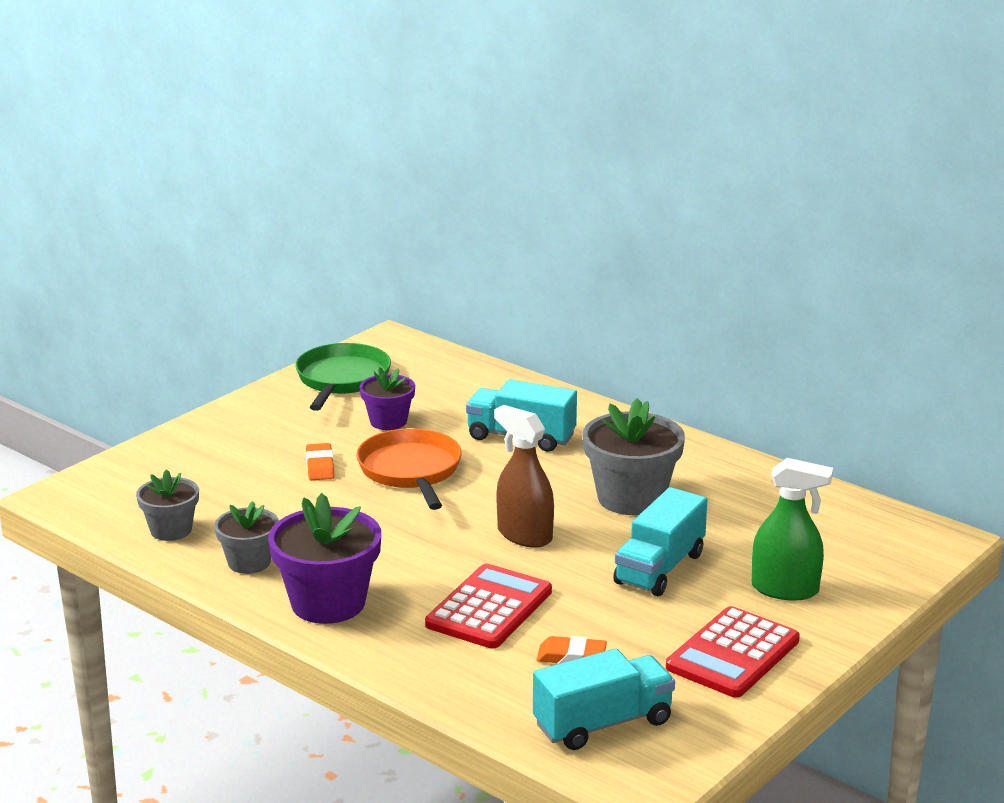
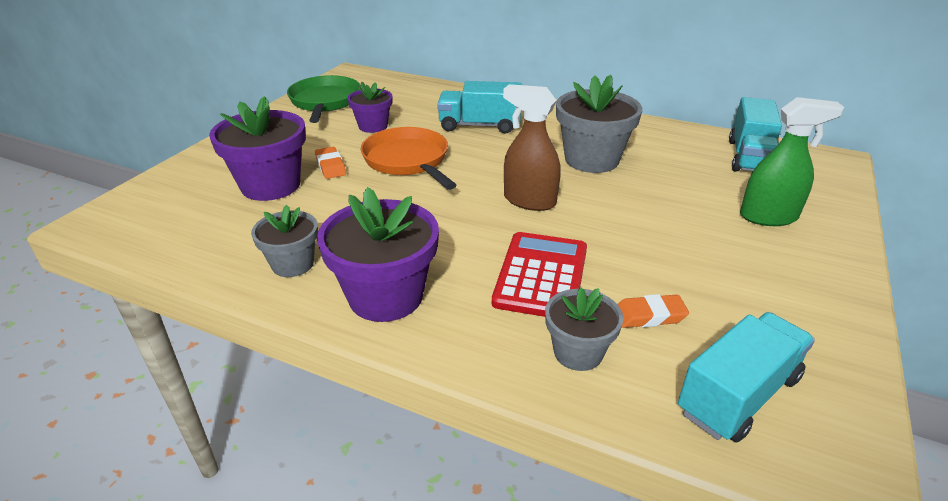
camera: 15 degrees left, 10 degrees up
grey flower pot [136,469,199,541] -> grey flower pot moved to [545,287,623,371]
turquoise truck [613,487,707,596] -> turquoise truck moved to [729,97,782,172]
red calculator [666,606,800,698] -> none
none -> purple flower pot [209,96,306,201]

